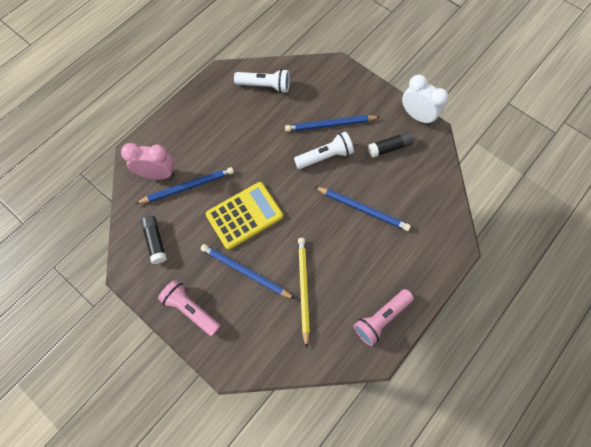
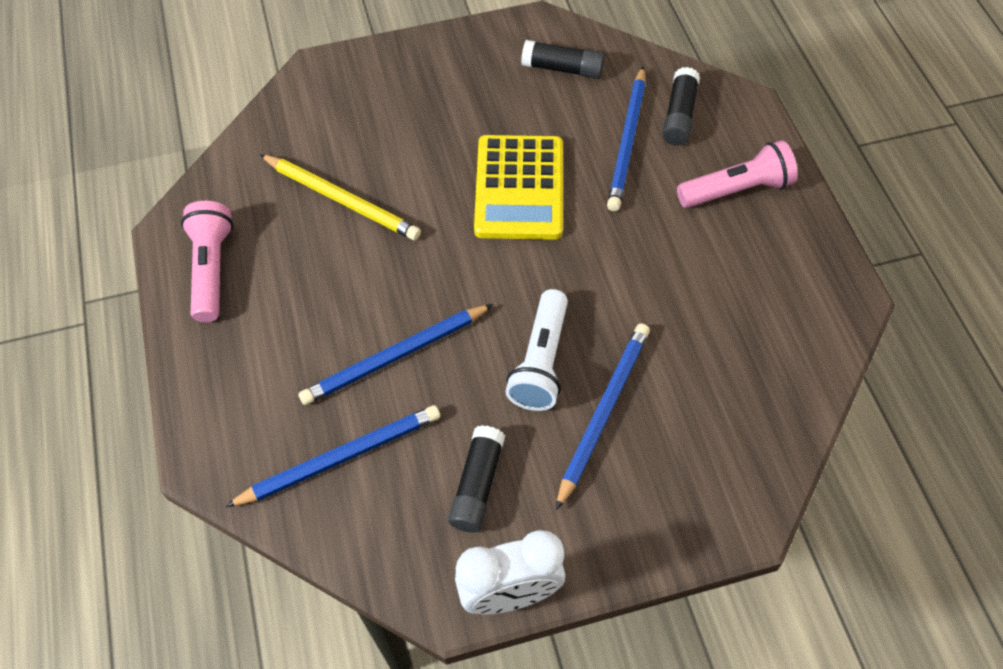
camera: 125 degrees right, 10 degrees down
pink clock [121,143,175,180] -> black glue stick [662,67,700,146]
pink flashlight [158,280,221,336] -> pink flashlight moved to [677,140,798,208]
blue pencil [200,244,295,299] -> blue pencil moved to [225,405,440,507]
white flashlight [234,69,290,93] -> none

